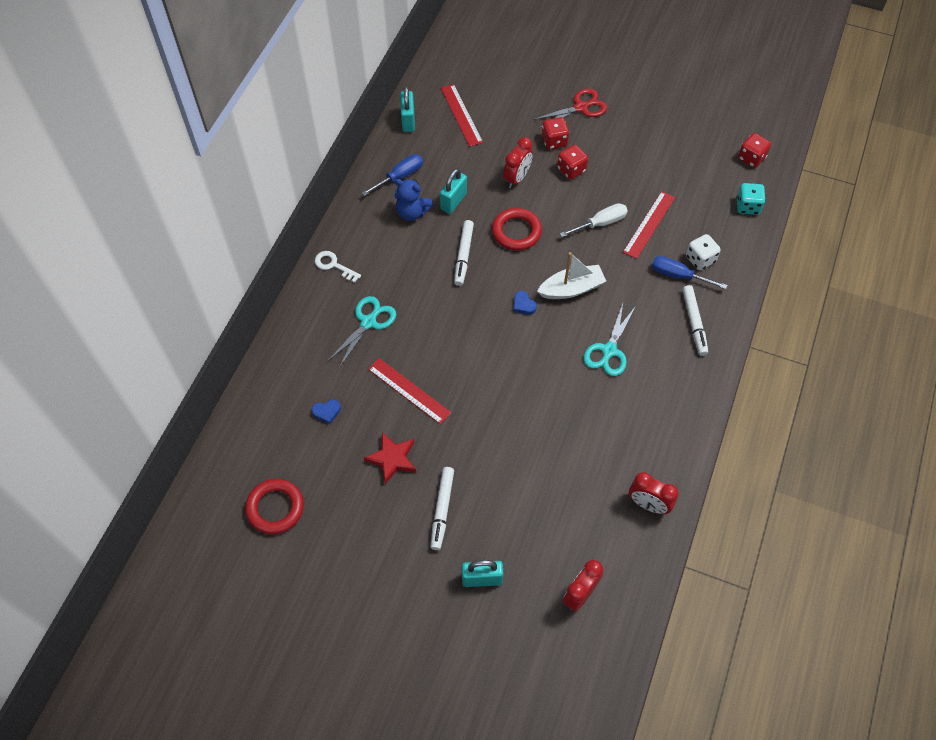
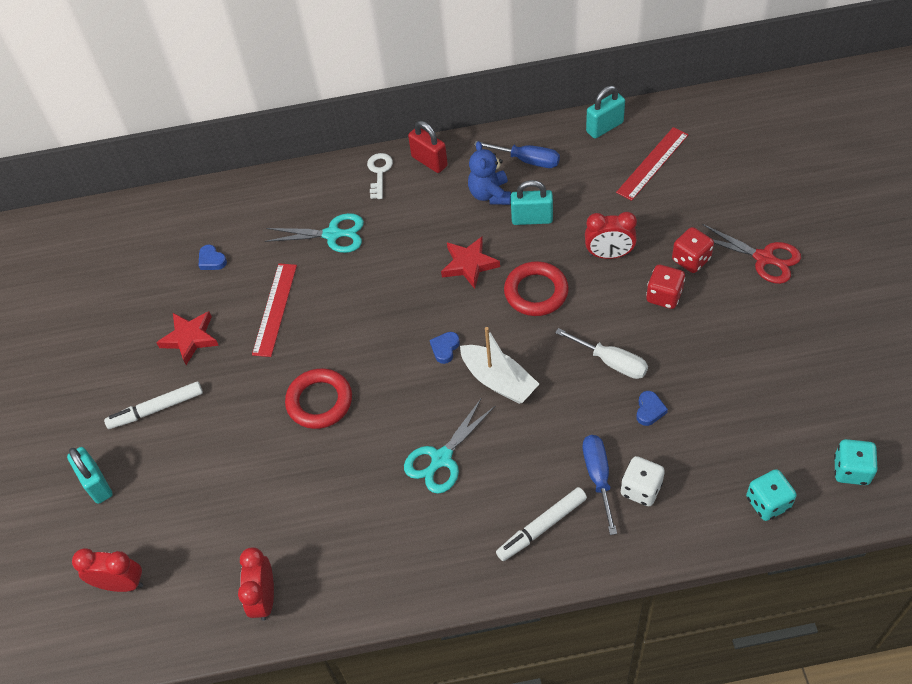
camera: 65 degrees right, 5 degrees down
red ring [245,479,304,534] -> red ring moved to [285,368,352,429]
white marker [454,220,474,286] -> red star [441,237,500,289]
turquoise scissors [584,304,636,376] -> turquoise scissors turned 45 degrees counterclockwise [404,399,495,494]
red ruler [623,191,675,259] -> blue heart [636,391,668,426]
red dice [738,133,771,168] -> turquoise dice [834,439,878,485]
none -> red padlock [408,121,448,173]

